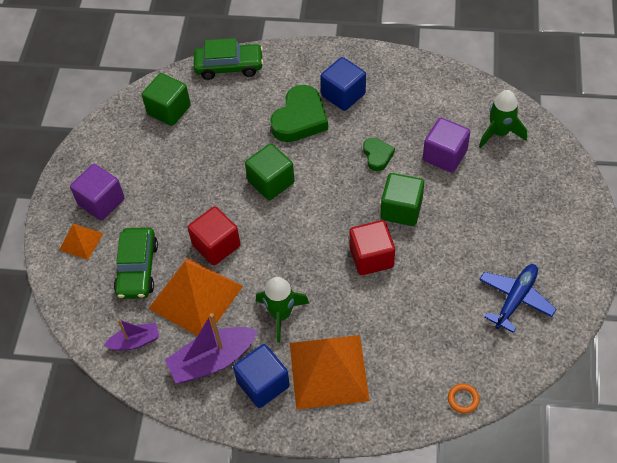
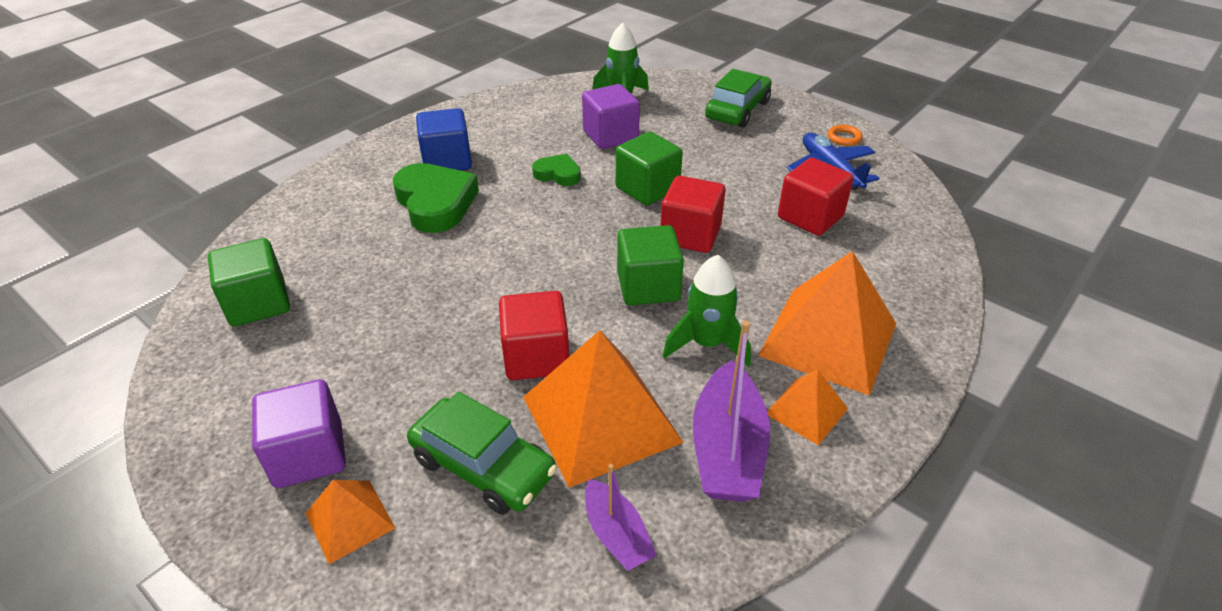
camera: 60 degrees left, 15 degrees down
purple boat [104,319,159,351] -> purple boat turned 135 degrees clockwise [585,464,657,571]
green car [194,38,264,80] -> green car moved to [705,69,772,128]
blue cube [233,344,290,408] -> orange pyramid [767,369,848,446]
green cube [245,144,295,200] -> green cube moved to [617,225,684,306]
orange ring [448,383,480,414] -> orange ring moved to [828,125,863,146]
none -> red cube [778,158,854,236]

